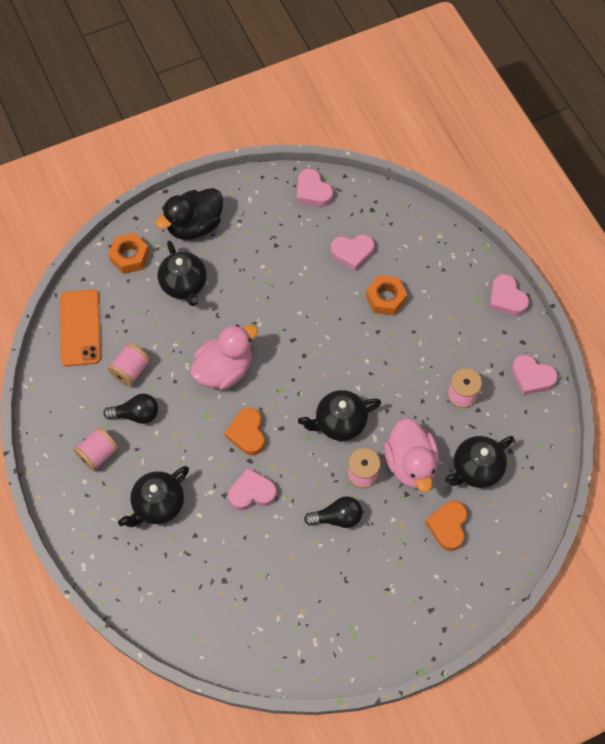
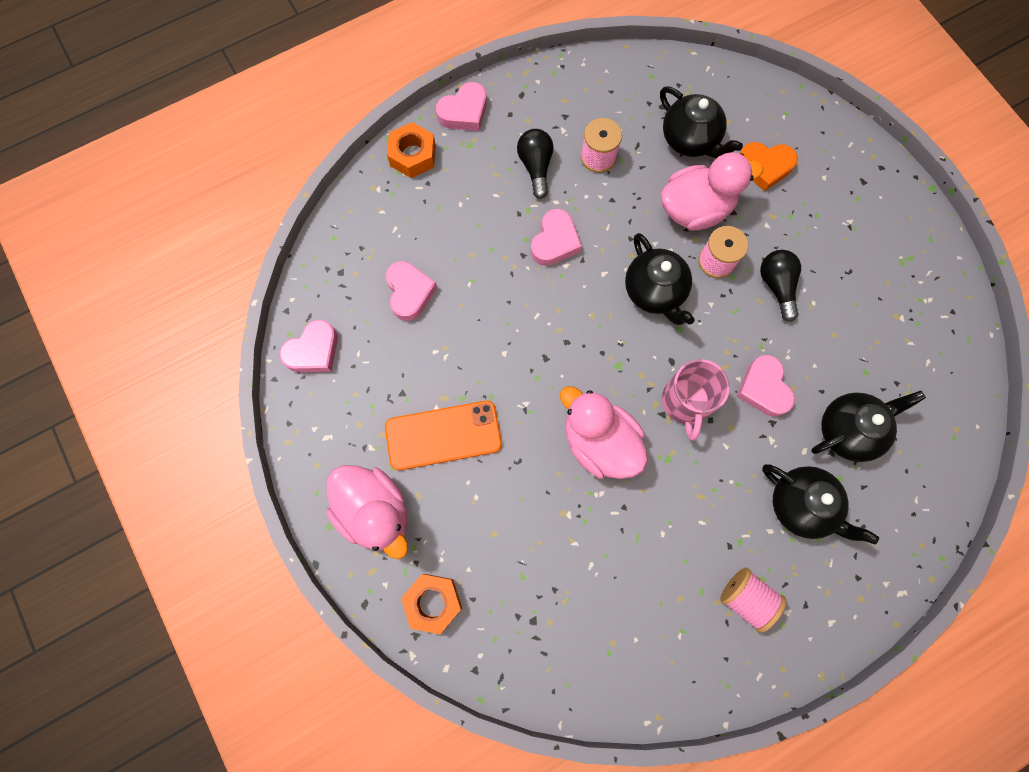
camera: 95 degrees left, 10 degrees up
orange phone [60,290,101,367] -> orange phone moved to [385,401,502,470]
black light bulb [103,394,158,424] -> black light bulb moved to [517,129,554,199]
pink spool [108,343,151,386] -> none
black duck [156,188,223,240] -> pink duck [327,465,408,559]
black teapot [158,241,207,306] -> black teapot moved to [811,391,926,462]
orange heart [225,408,265,455] -> pink mug [662,359,730,441]
orange nut [366,275,407,316] -> orange nut moved to [387,122,436,178]
pink heart [512,355,558,395] -> pink heart moved to [531,209,582,266]

